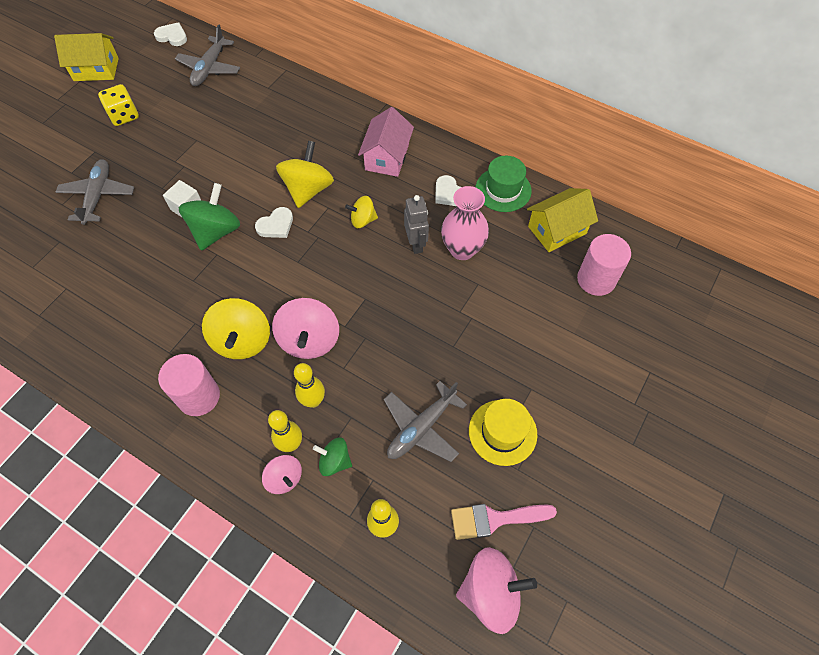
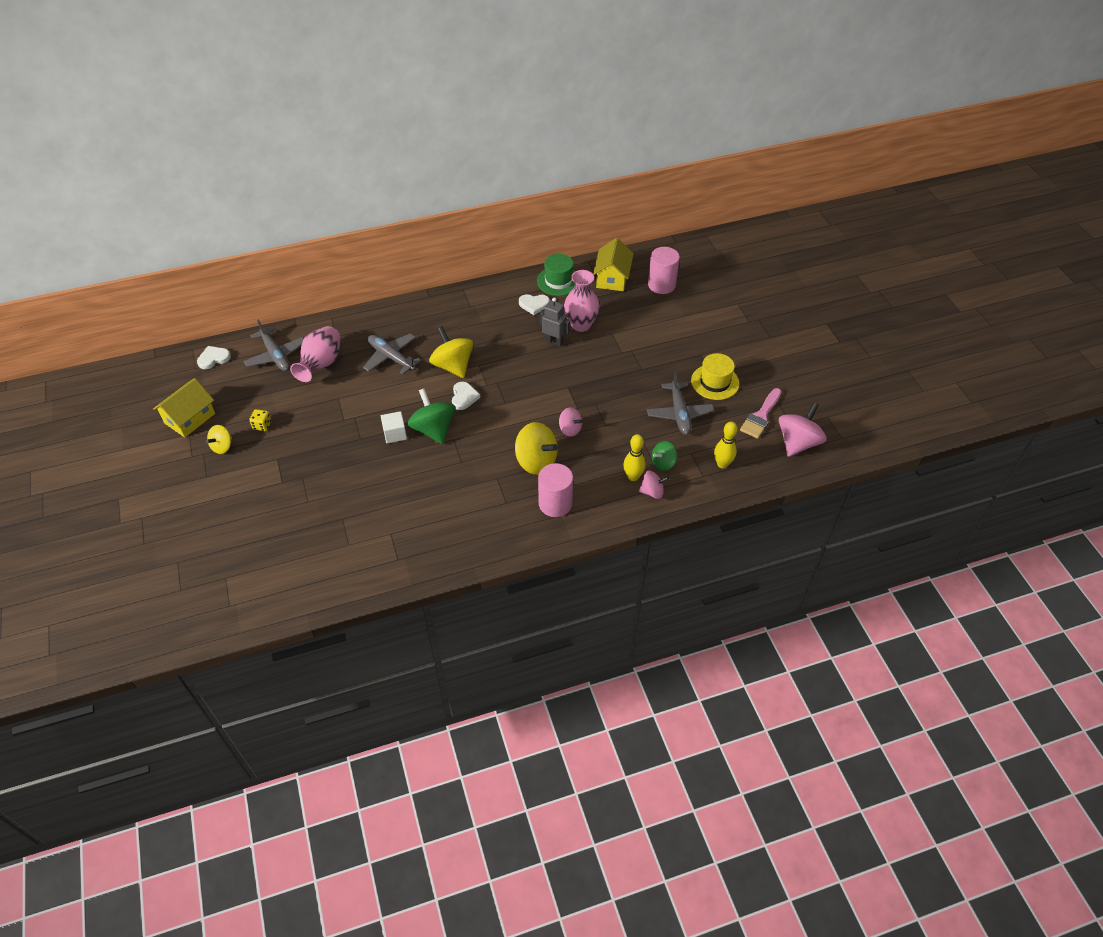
camera: 50 degrees left, 10 degrees down
grey plane [56,159,134,225] -> grey plane moved to [363,334,422,375]
yellow dice [98,84,139,126] -> yellow dice [249,409,271,431], size x0.63
pink spinning top [272,298,339,359] -> pink spinning top [559,407,582,437], size x0.57
yellow bowling pin [294,363,325,408] -> none
yellow spinning top [345,196,378,228] -> yellow spinning top moved to [206,425,232,454]
pink house [358,107,414,177] -> none
none -> pink vase [290,326,341,382]

